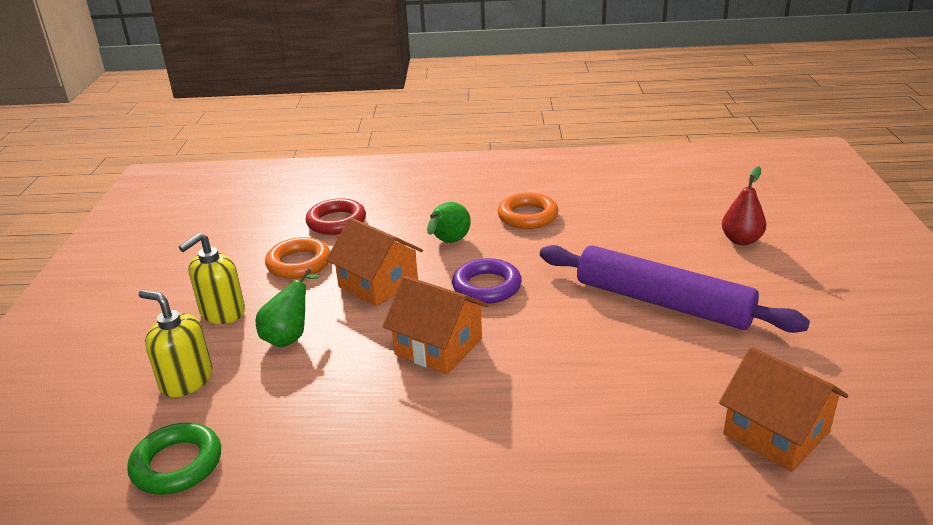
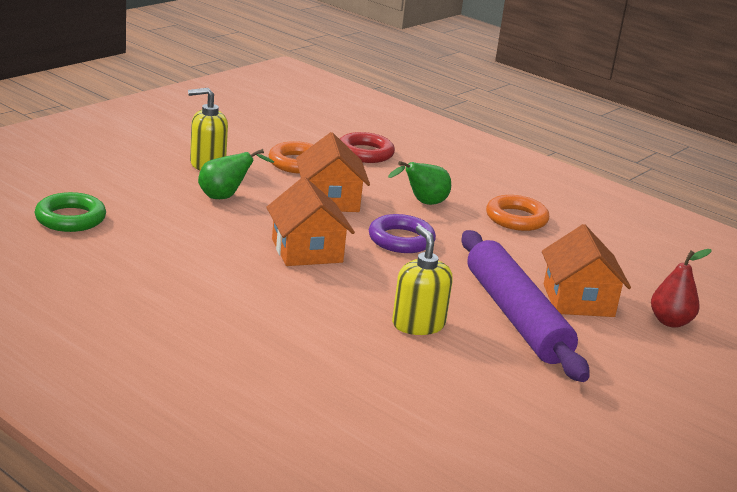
camera: 35 degrees right, 5 degrees down
yellow soap dispenser [139,290,213,397] -> yellow soap dispenser moved to [392,225,453,335]
orange house [719,347,848,472] -> orange house moved to [542,224,631,317]

